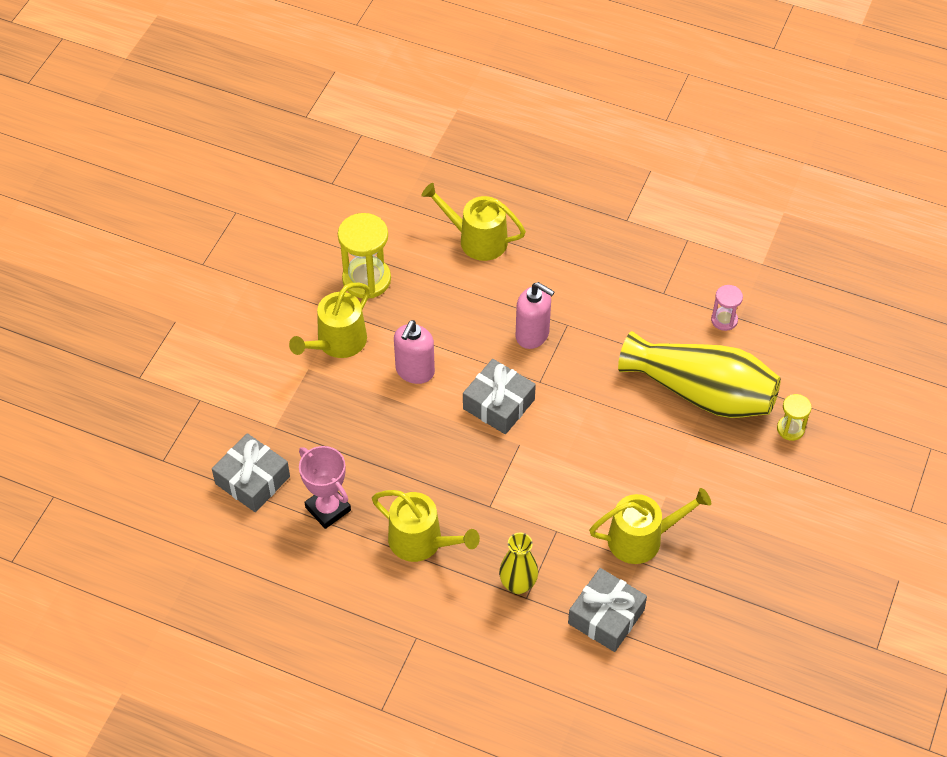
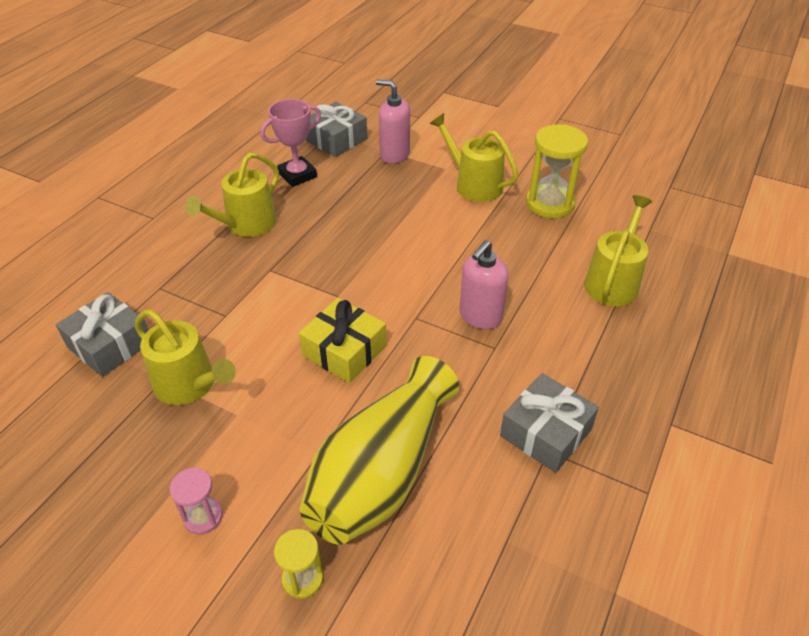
camera: 95 degrees right, 10 degrees down
pink soap dispenser [394,320,435,384] -> pink soap dispenser moved to [376,80,410,164]
grey gift [463,359,536,434] -> grey gift moved to [500,373,599,473]
yellow vase [499,533,538,594] -> none
yellow watering can [589,488,711,564] -> yellow watering can turned 45 degrees counterclockwise [135,310,236,405]
pink hourglass [711,285,743,331] -> pink hourglass moved to [170,468,223,534]
none -> yellow gift [299,298,386,383]

